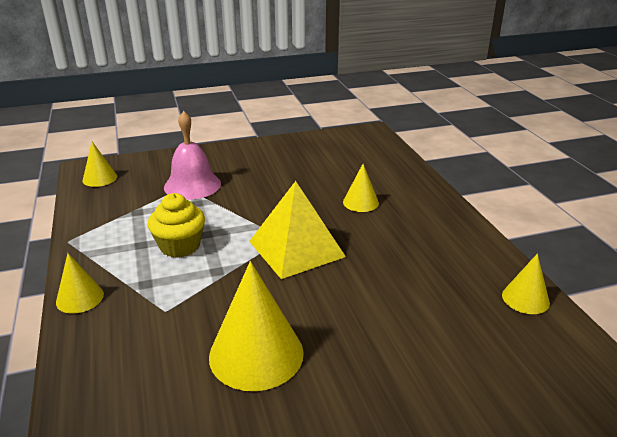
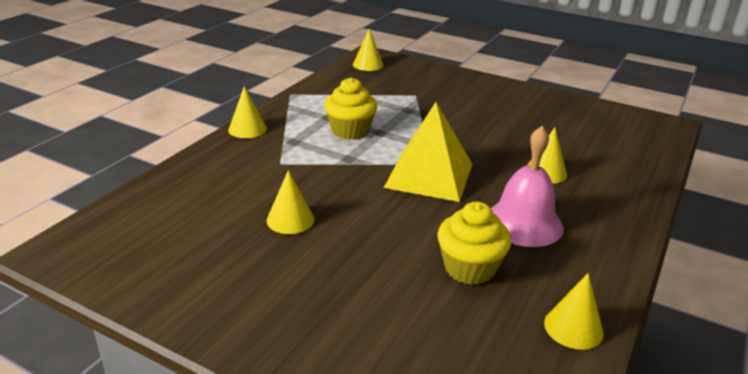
camera: 45 degrees right, 0 degrees up
pink bell [164,111,221,200] -> pink bell moved to [491,126,564,247]
yellow cone [209,261,304,391] -> yellow cone [267,170,314,234], size x0.54
none -> yellow cupcake [438,202,511,285]

